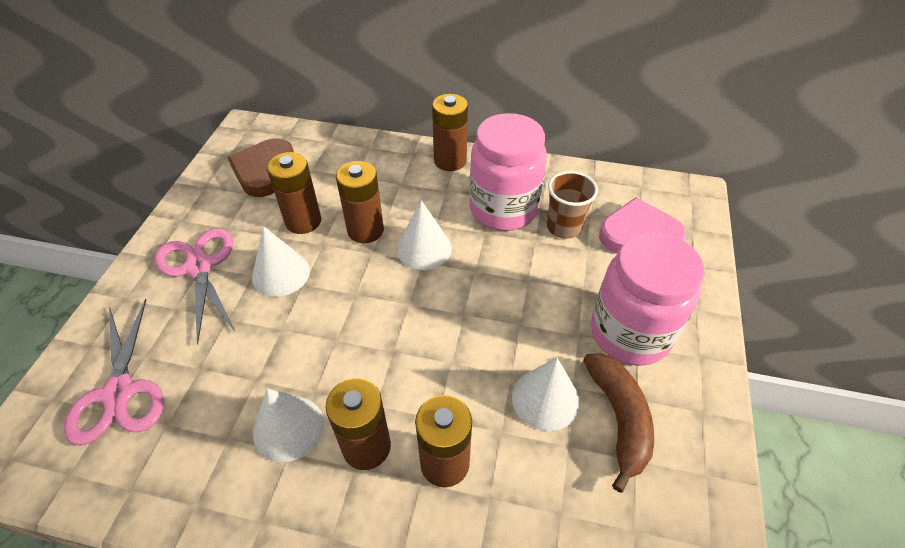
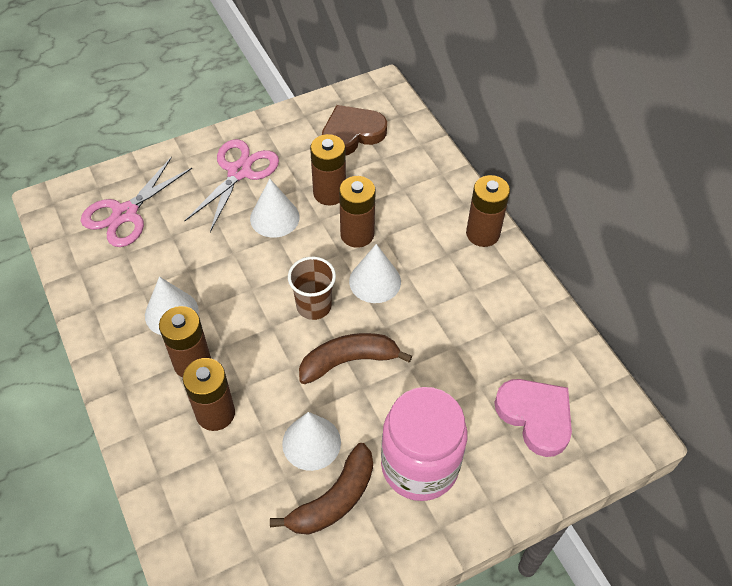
camera: 50 degrees right, 5 degrees up
pink jar [469,113,547,231] -> none
brown cup [547,171,598,239] -> brown cup moved to [288,257,336,320]
none -> brown banana [299,333,412,384]

